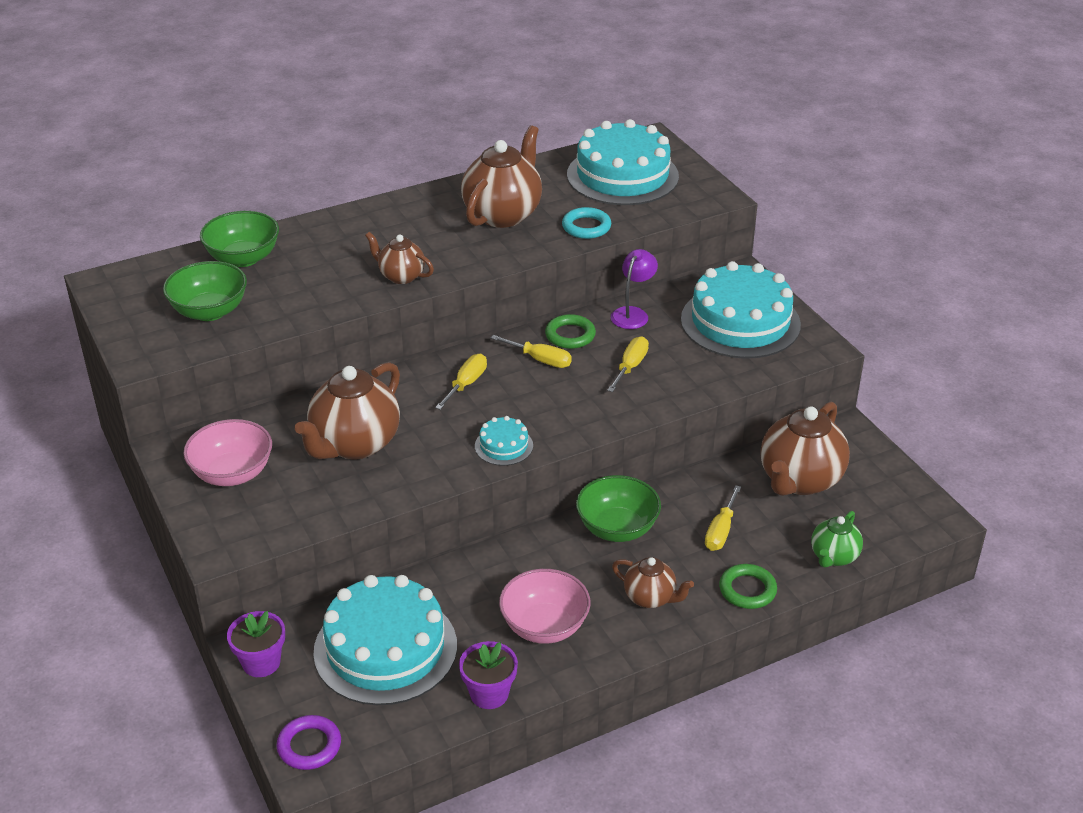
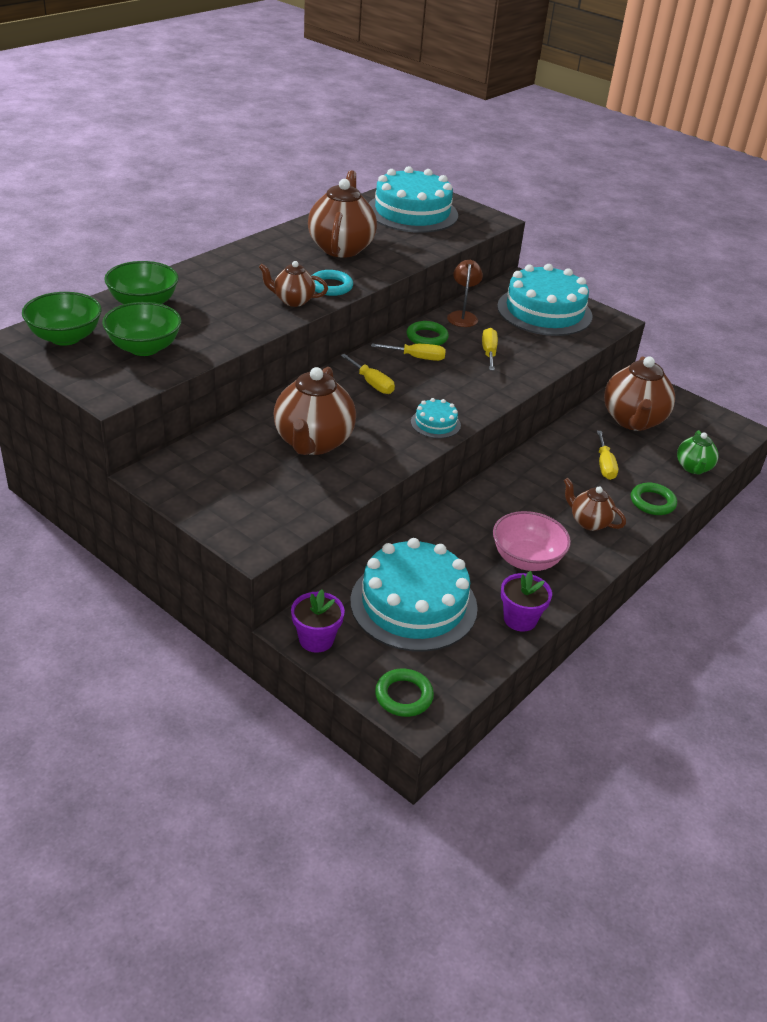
camera: 25 degrees left, 0 degrees up
pink bowl [183,419,272,486] -> none
purple ring [277,715,341,770] -> green ring [375,669,434,717]
yellow screwdriver [435,354,487,410] -> yellow screwdriver turned 135 degrees clockwise [341,354,395,394]
turquoise ring [562,207,611,239] -> turquoise ring moved to [313,270,353,296]
green bowl [576,475,661,542] -> green bowl moved to [22,292,102,346]
purple lamp [611,249,658,329] -> brown lamp [447,260,483,327]
brown teapot [612,557,694,608] -> brown teapot turned 150 degrees counterclockwise [564,478,626,531]

